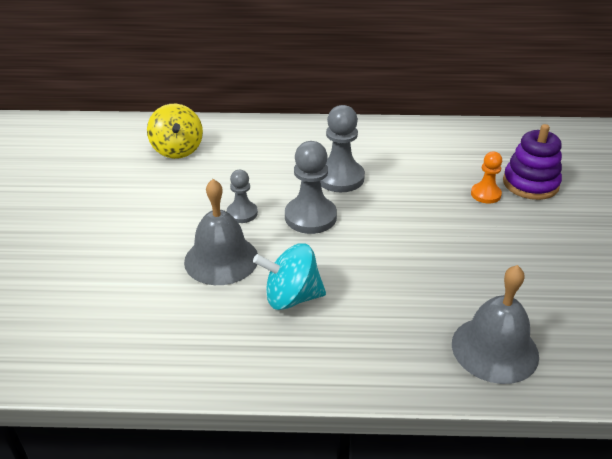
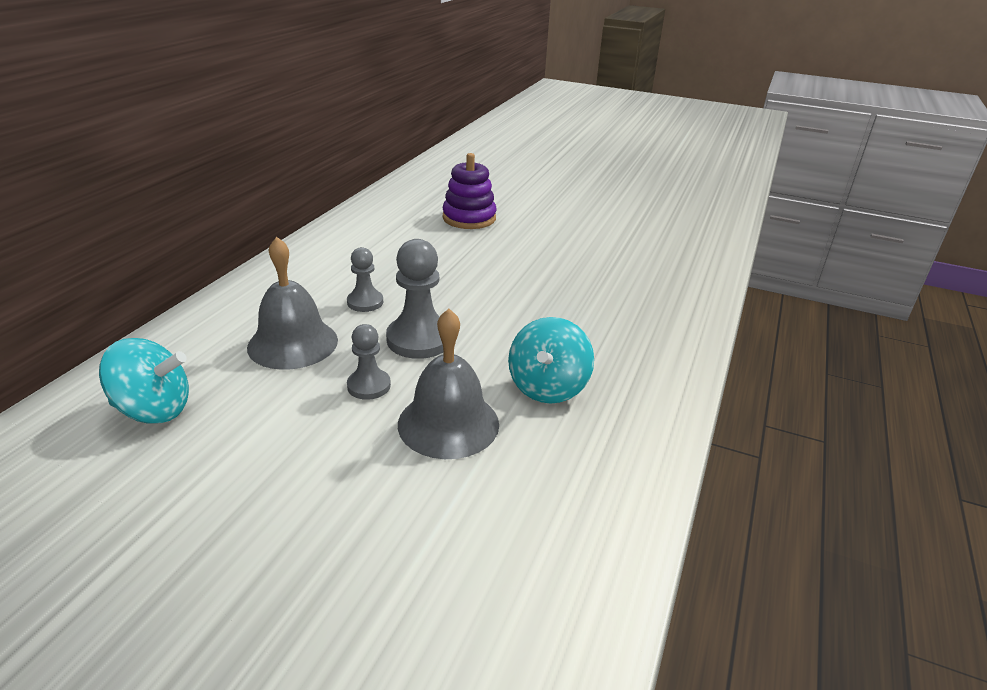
camera: 70 degrees left, 5 degrees down
yellow spinning top [147,104,203,159] -> turquoise spinning top [99,338,189,424]
grey pawn [321,105,365,192] -> grey pawn [347,247,383,312], size x0.59
grey bell [452,265,539,384] -> grey bell moved to [247,237,338,370]
orange pawn [471,152,502,204] -> none

